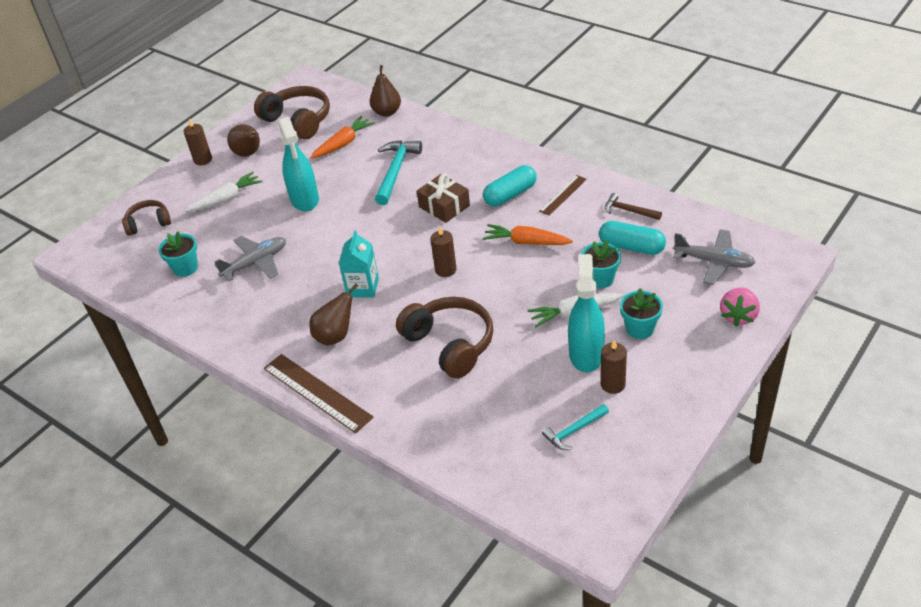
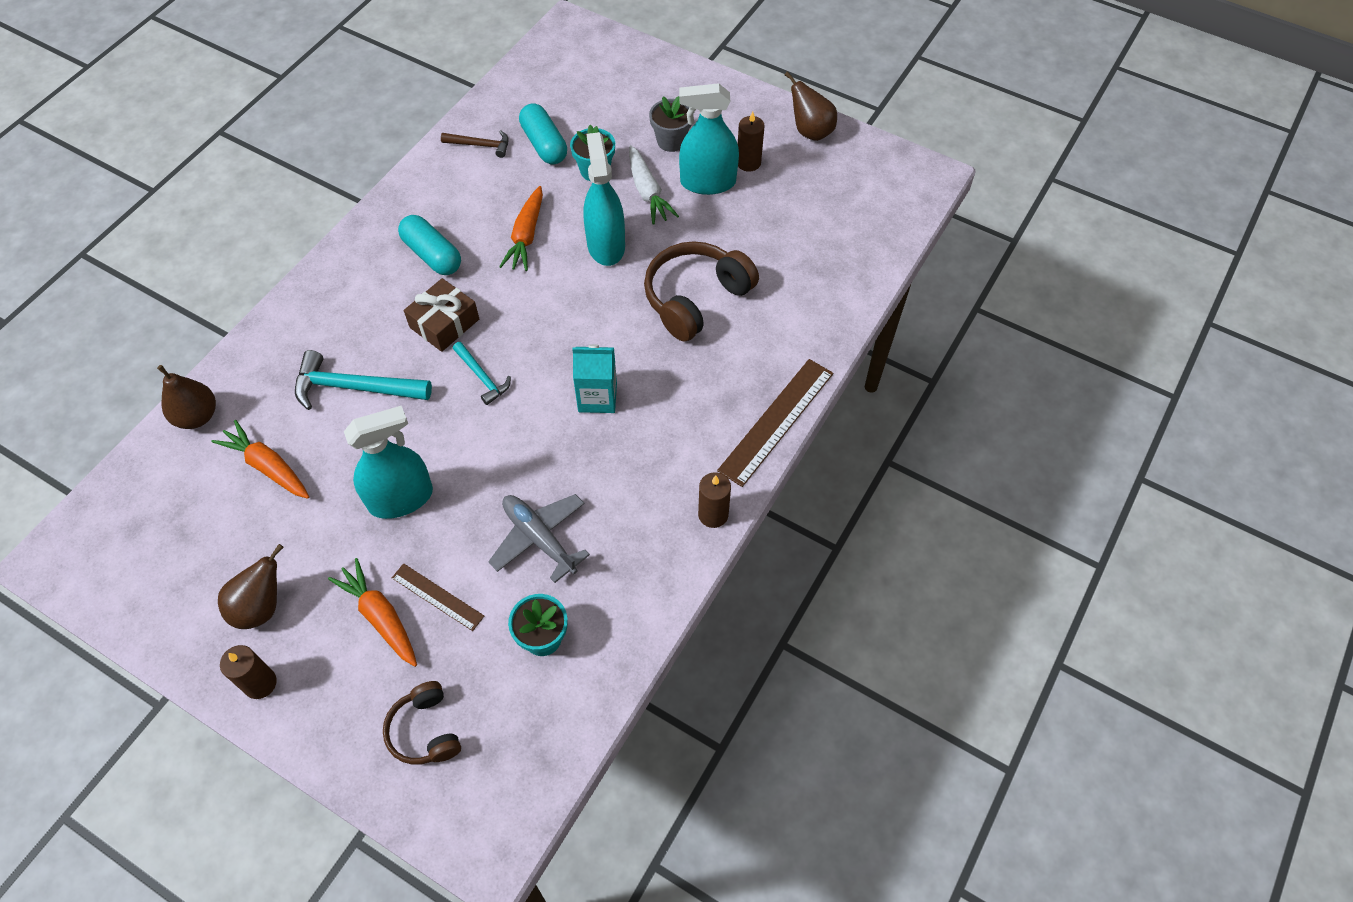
camera: 100 degrees left, 15 degrees up
white carrot [184,172,262,212] -> orange carrot [328,558,417,667]
brown headphones [254,86,330,139] -> none
brown pear [309,283,358,345] -> brown pear moved to [785,71,837,141]
brown candle [430,227,457,277] -> brown candle moved to [698,472,731,528]
brown ruler [539,175,587,216] -> brown ruler moved to [392,563,484,631]
turquoise hammer [542,404,609,450] -> turquoise hammer moved to [453,342,511,405]
turquoise capsule [599,221,666,255] -> turquoise capsule turned 45 degrees counterclockwise [519,103,567,165]
brown hammer [605,193,662,220] -> brown hammer turned 105 degrees counterclockwise [441,131,509,158]
turquoise flower pot [620,288,663,339] -> grey flower pot [649,96,694,152]
grey plane [673,229,756,285] -> none
pink strawberry [720,288,760,326] -> none
none -> turquoise spray bottle [583,132,625,266]

